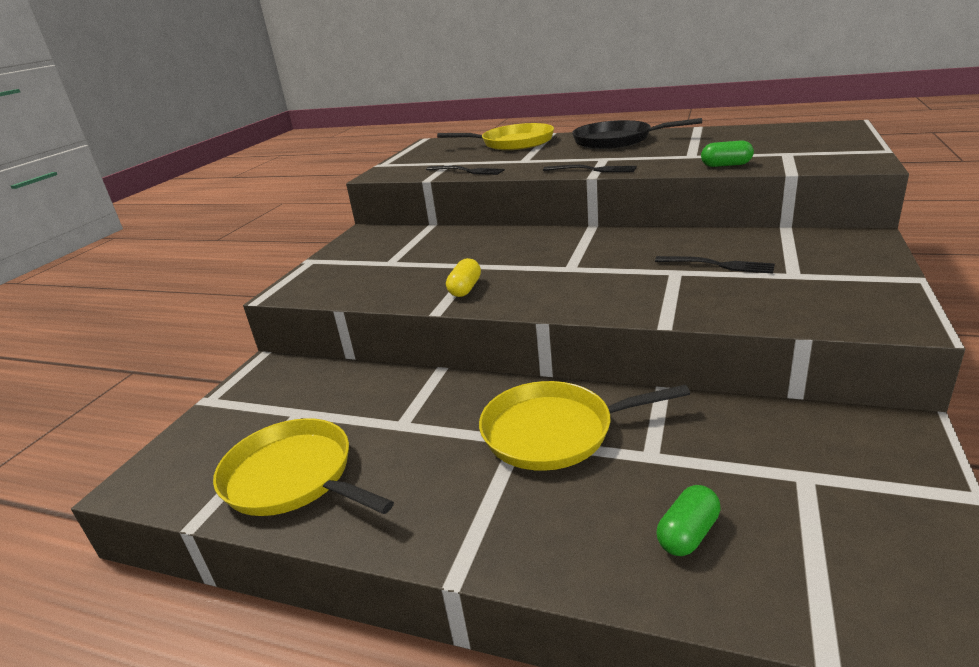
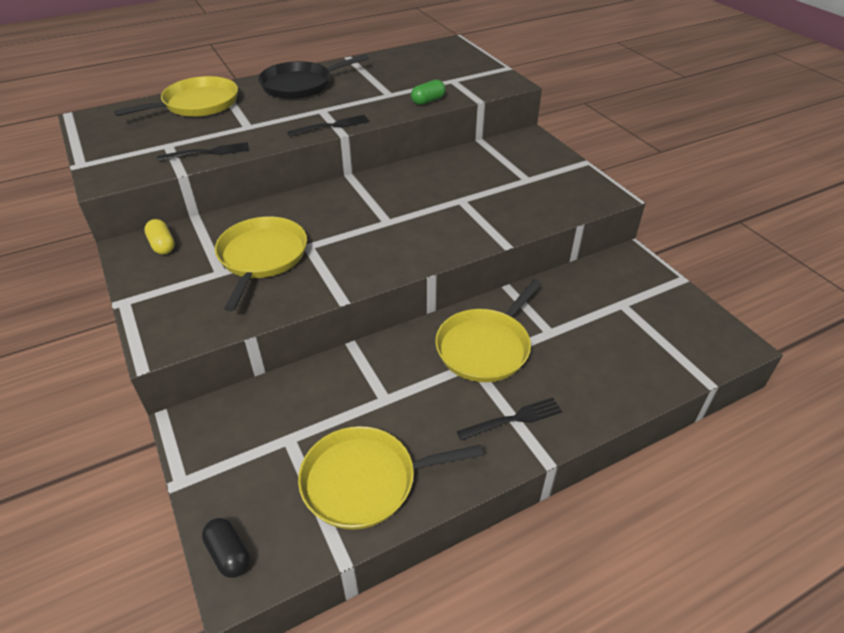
camera: 50 degrees left, 15 degrees up
yellow capsule [446,258,481,297] -> yellow capsule moved to [144,219,175,254]
black fork [655,256,775,274] -> black fork moved to [457,397,562,441]
green capsule [657,485,721,556] -> none
none -> black capsule [202,518,250,578]
none -> yellow pan [215,217,307,311]

